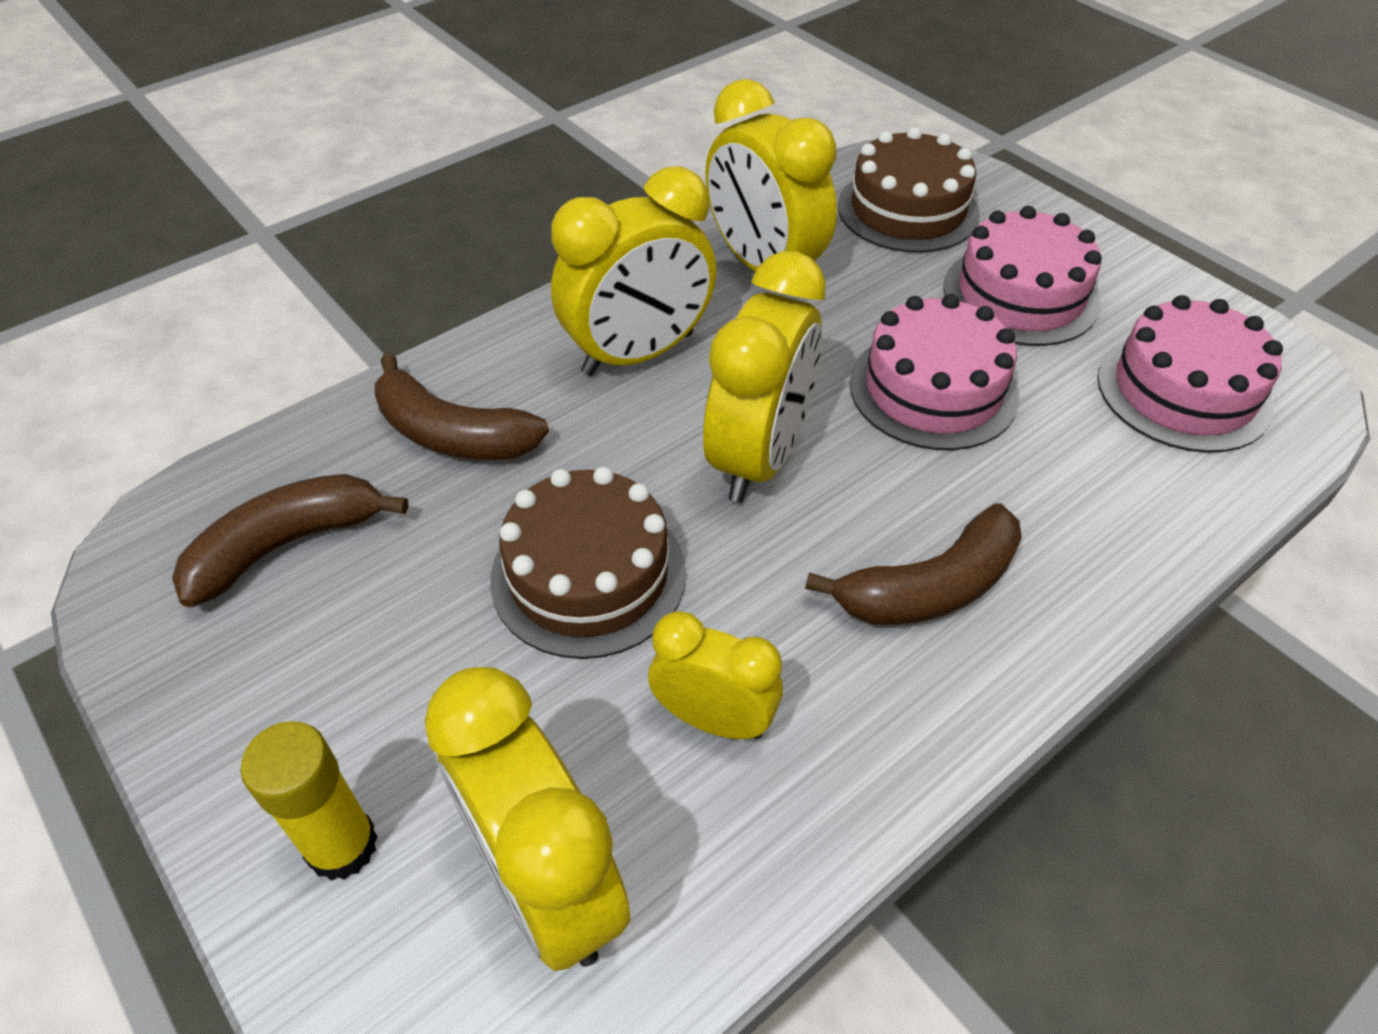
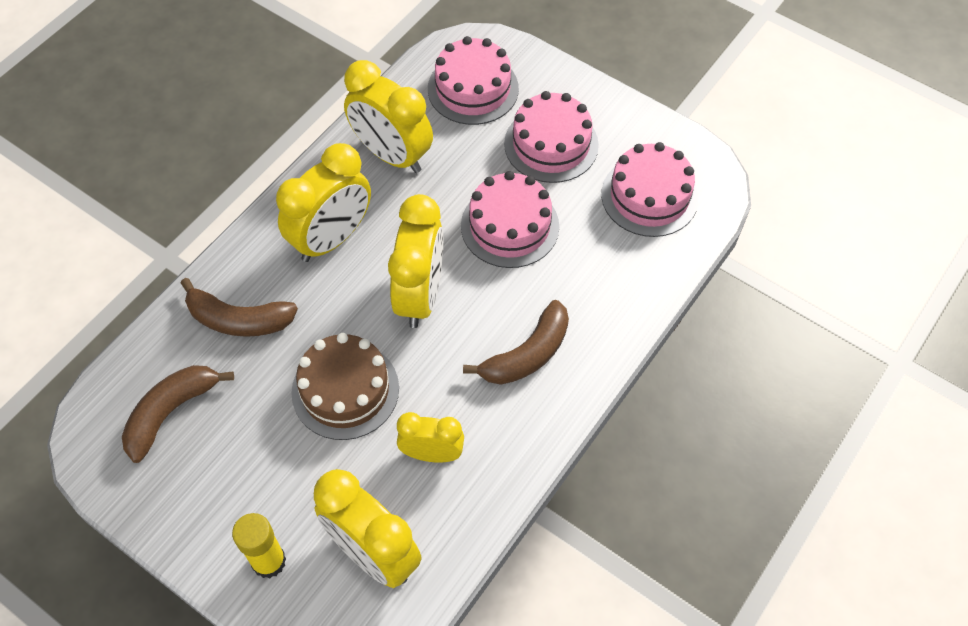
camera: 15 degrees left, 10 degrees up
brown cake [838,127,980,253] -> pink cake [428,36,519,125]

